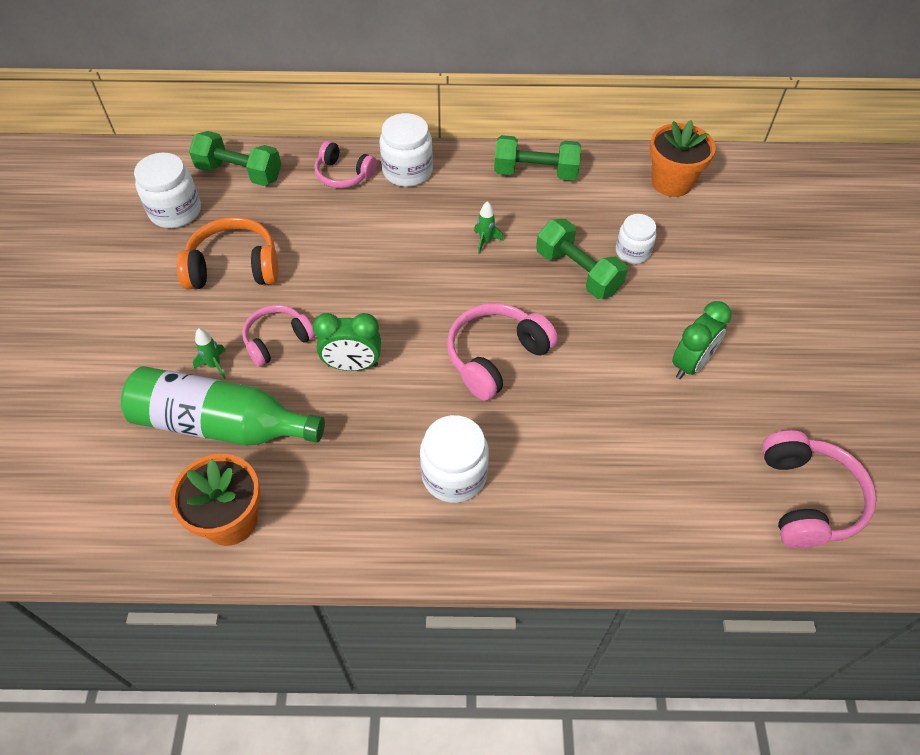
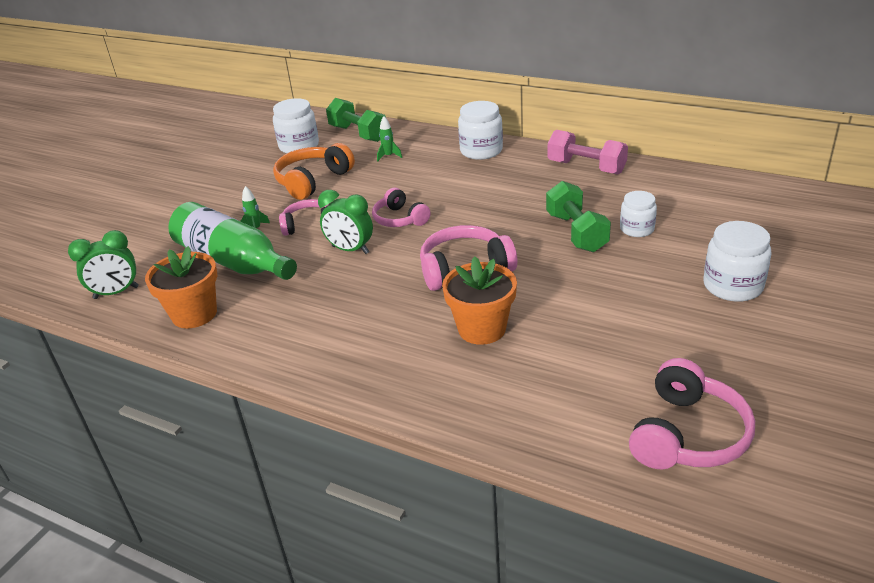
camera: 30 degrees right, 20 degrees down
orange headphones [176,217,279,289] -> orange headphones turned 75 degrees counterclockwise [273,143,355,200]
pink headphones [314,141,377,188] -> pink headphones moved to [372,188,431,227]
white jar [420,415,489,503] -> white jar moved to [703,221,772,302]
green rocket [474,201,504,254] -> green rocket moved to [377,116,402,162]
green dumbbell [494,135,581,180] -> pink dumbbell [548,130,628,174]
orange flower pot [650,120,716,197] -> orange flower pot moved to [442,256,517,345]
green clock [672,301,732,379] -> green clock moved to [68,230,139,299]

